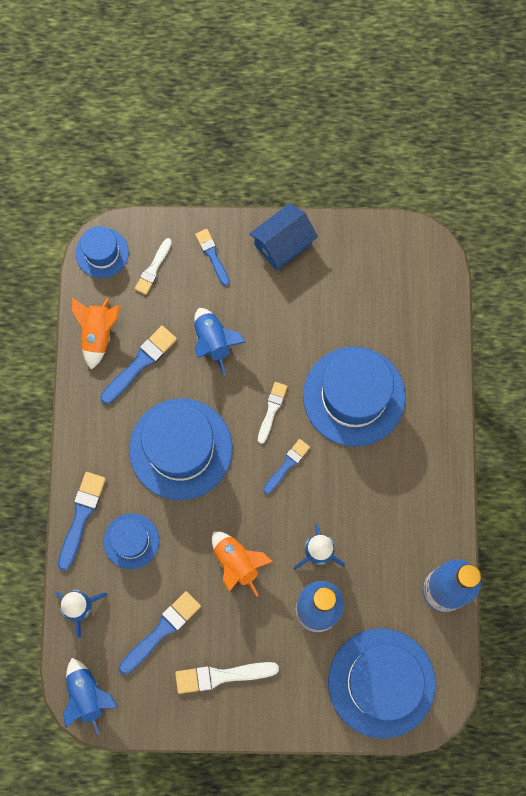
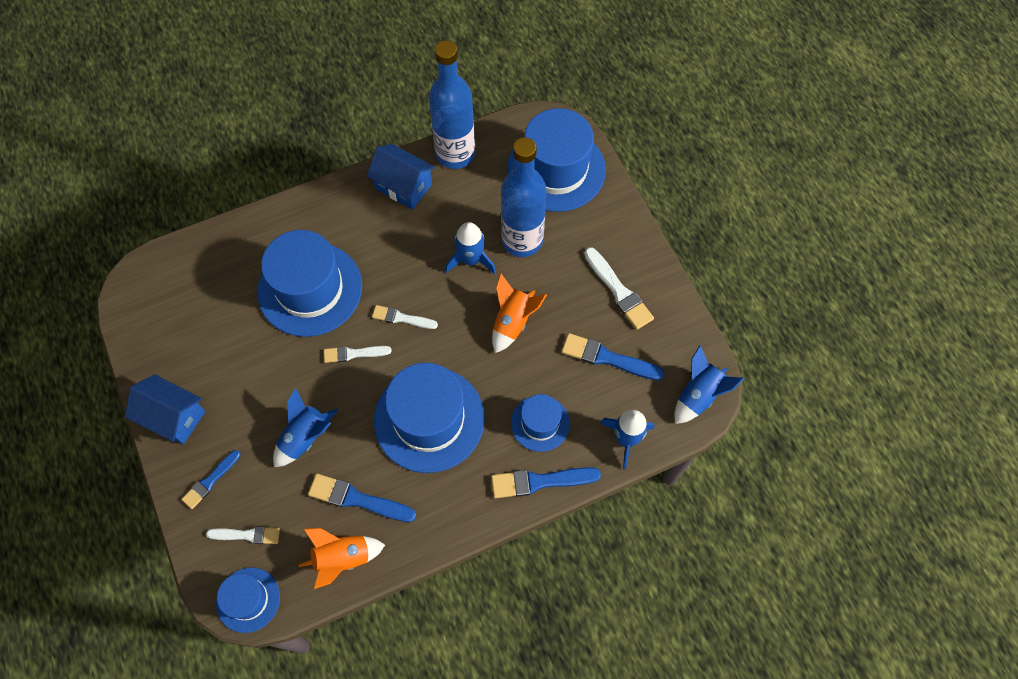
camera: 115 degrees left, 10 degrees down
blue brush [263,439,310,494] -> white brush [372,305,438,329]
none -> blue house [366,144,435,209]

